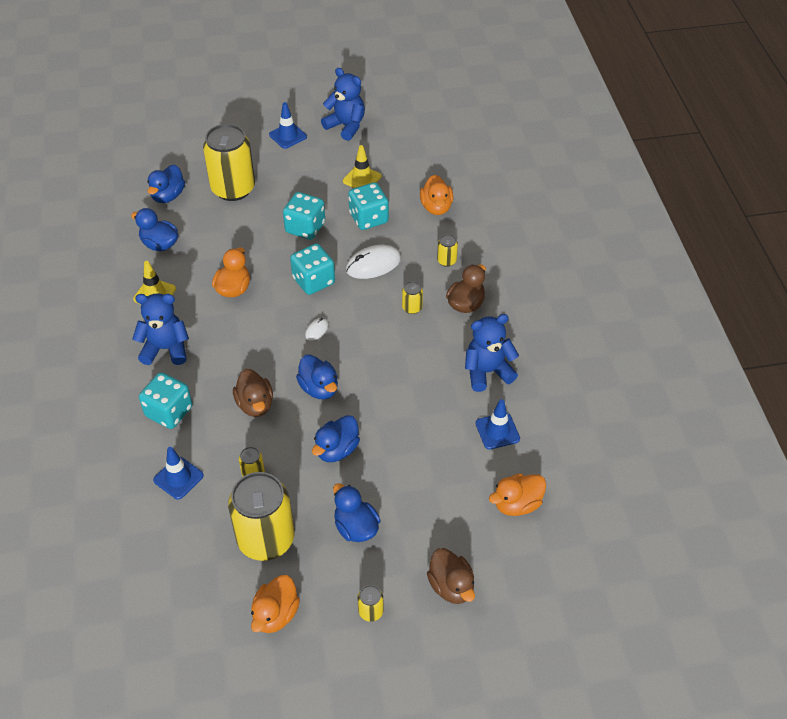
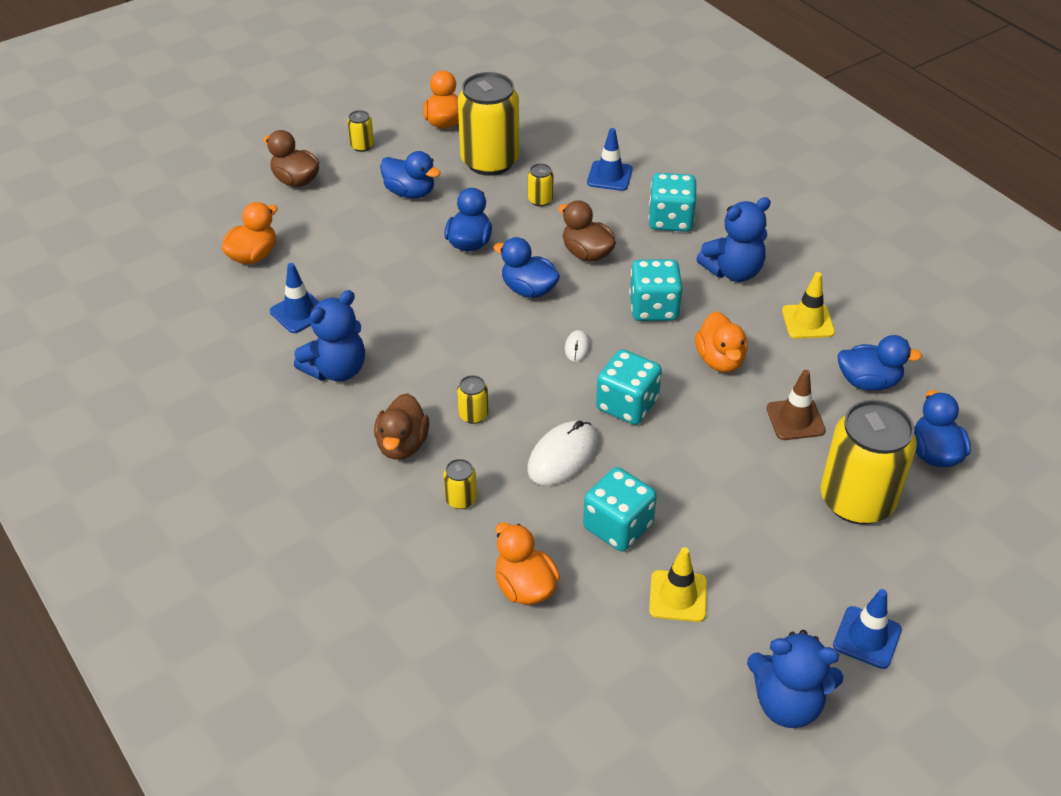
camera: 155 degrees right, 5 degrees down
turquoise dice [283,192,325,240] -> turquoise dice moved to [629,259,682,321]
none -> brown traffic cone [766,370,826,440]

